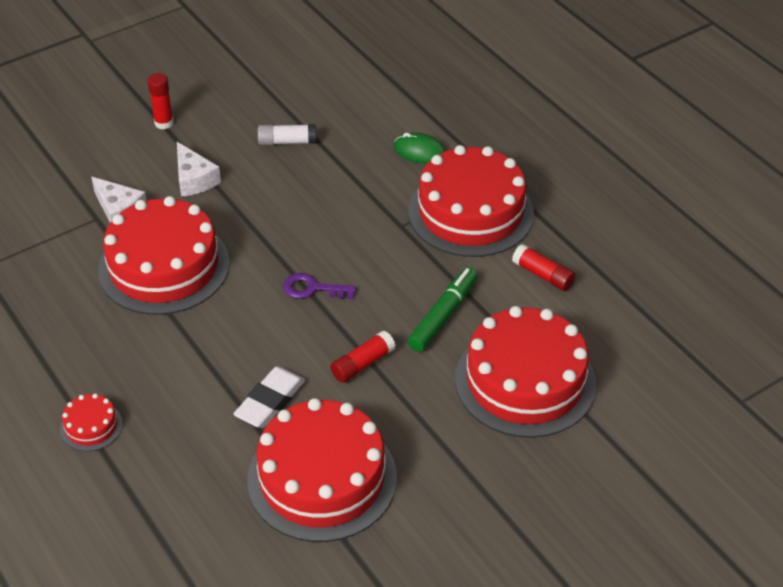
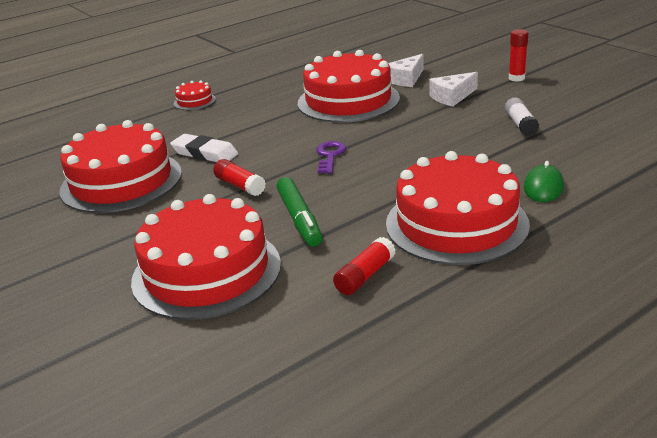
camera: 90 degrees right, 15 degrees down
green marker [407,267,478,352] -> green marker turned 45 degrees clockwise [277,177,322,247]

